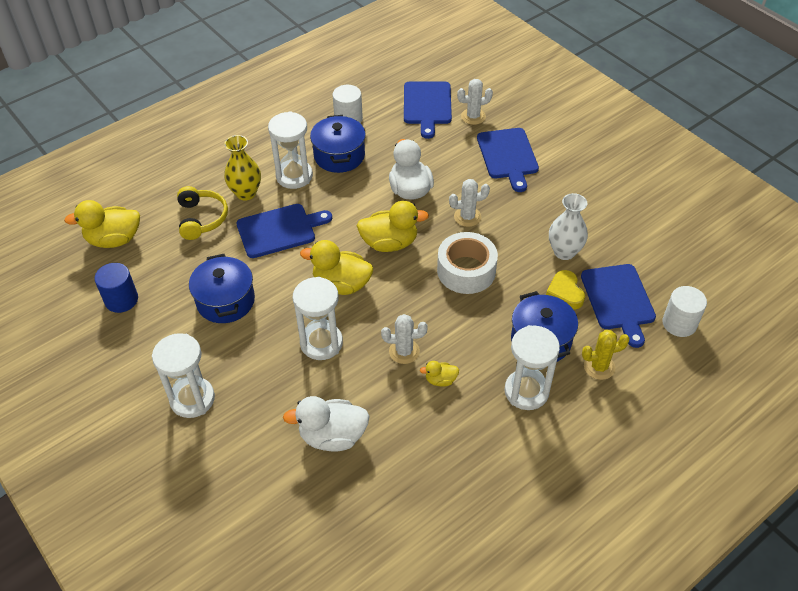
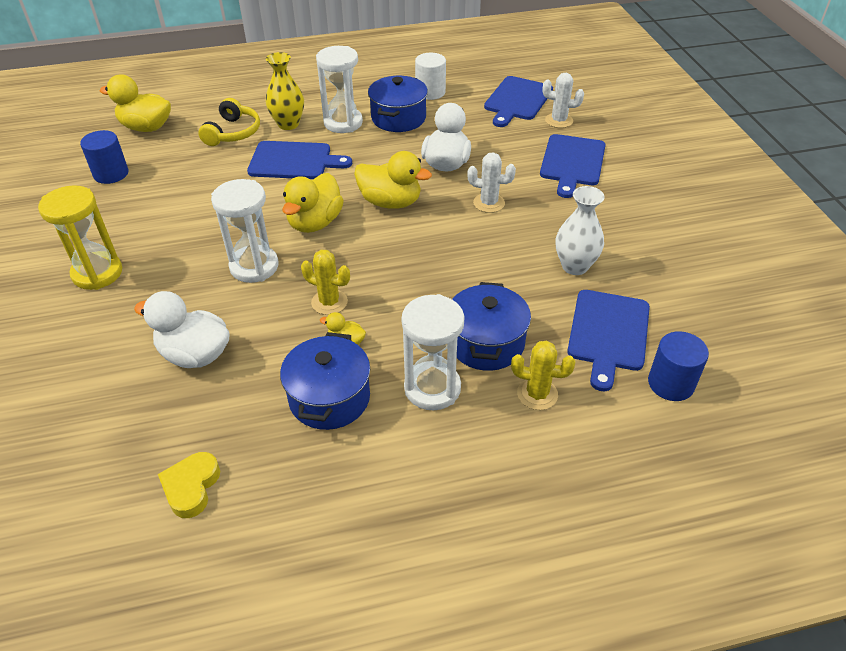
camera: 25 degrees right, 5 degrees down
white hourglass [152,333,215,418] -> yellow hourglass [38,185,122,290]
blue pot [189,254,255,323] -> blue pot moved to [280,332,370,430]
yellow duck [300,240,373,295] -> yellow duck turned 105 degrees counterclockwise [282,173,344,233]
white cactus [381,314,427,364] -> yellow cactus [301,250,350,315]
white tape [437,232,498,294] -> none
yellow heart [546,270,585,310] -> yellow heart moved to [158,452,220,518]
white cylinder [662,286,707,337] -> blue cylinder [648,331,709,401]

